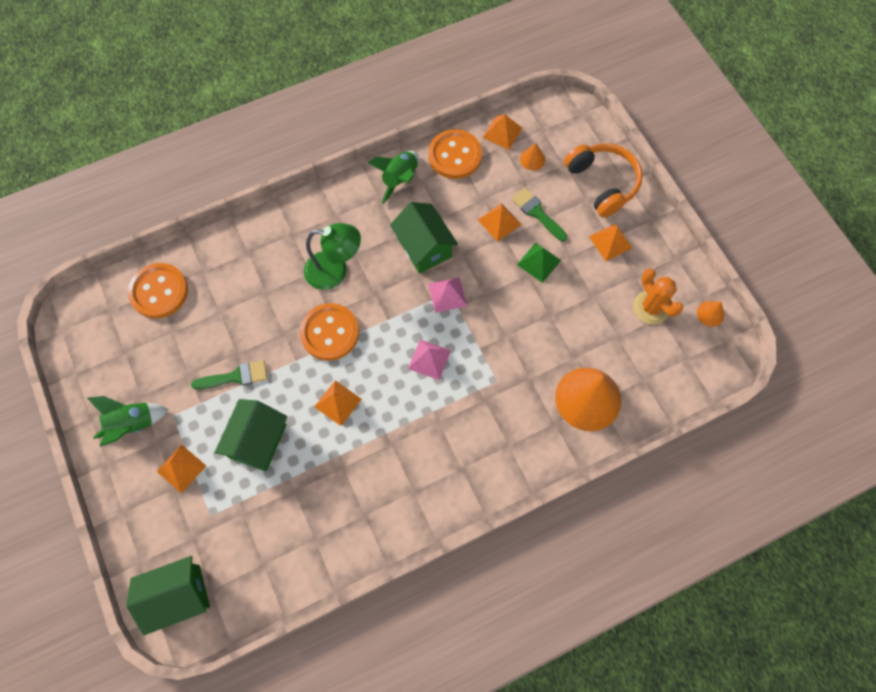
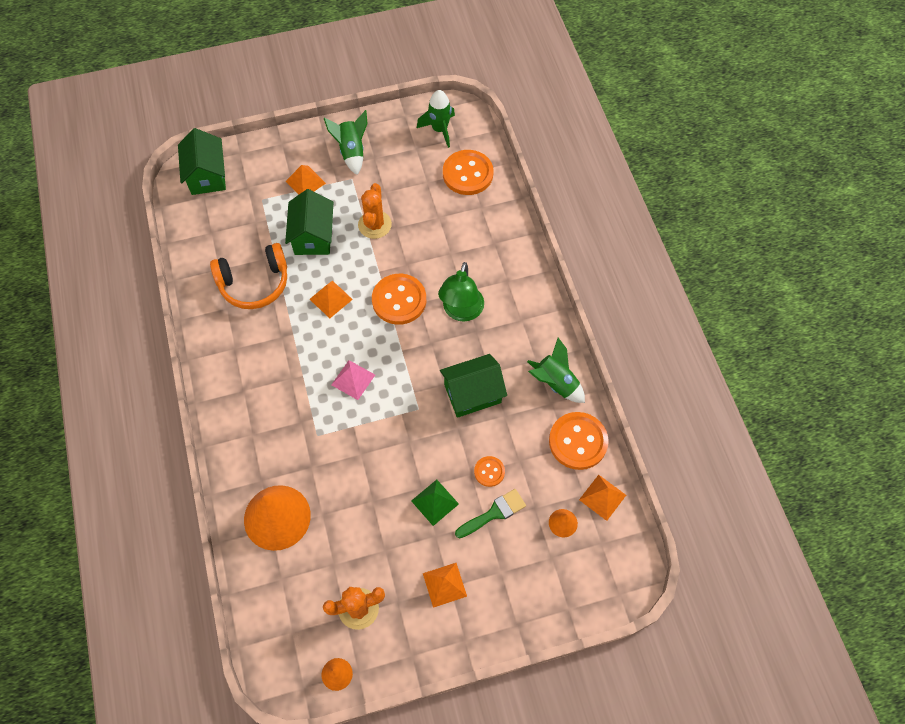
camera: 100 degrees right, 5 degrees down
green brush [191,360,268,390] -> orange cactus [358,183,392,239]
green house [215,399,287,471] -> green house turned 60 degrees clockwise [285,189,333,255]
pink pyramid [428,277,467,313] -> none
orange pyramid [478,203,522,242] -> orange button [474,456,505,487]
orange headphones [564,143,643,218] -> orange headphones moved to [210,243,287,309]
none -> green rocket [417,90,455,148]

